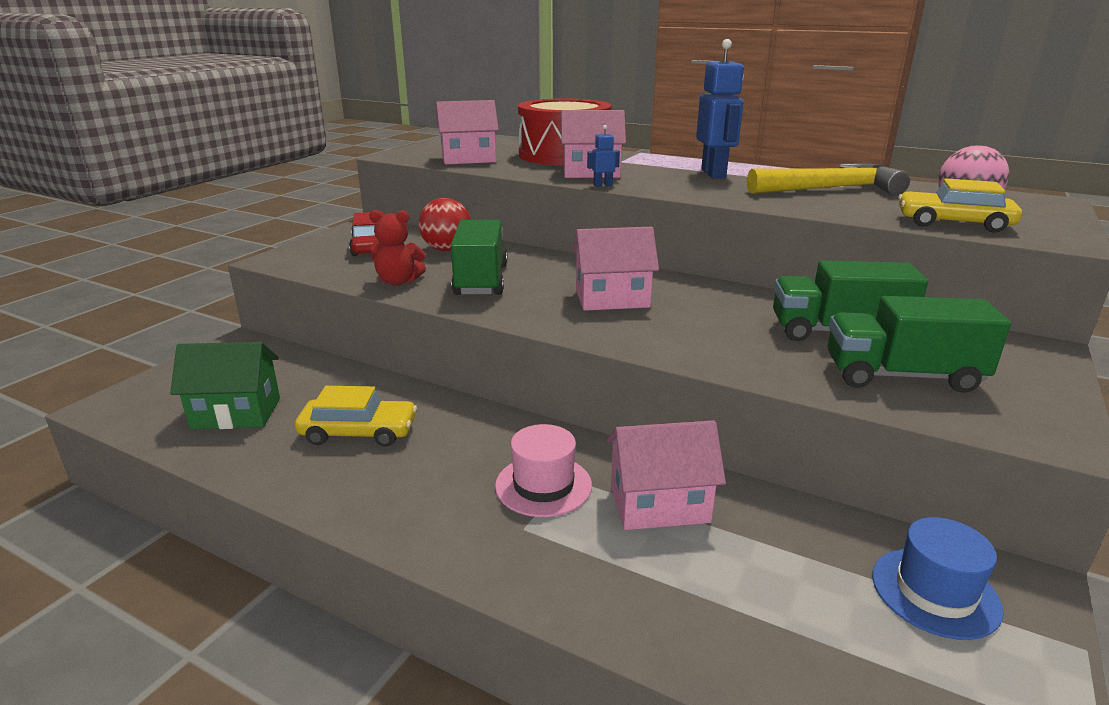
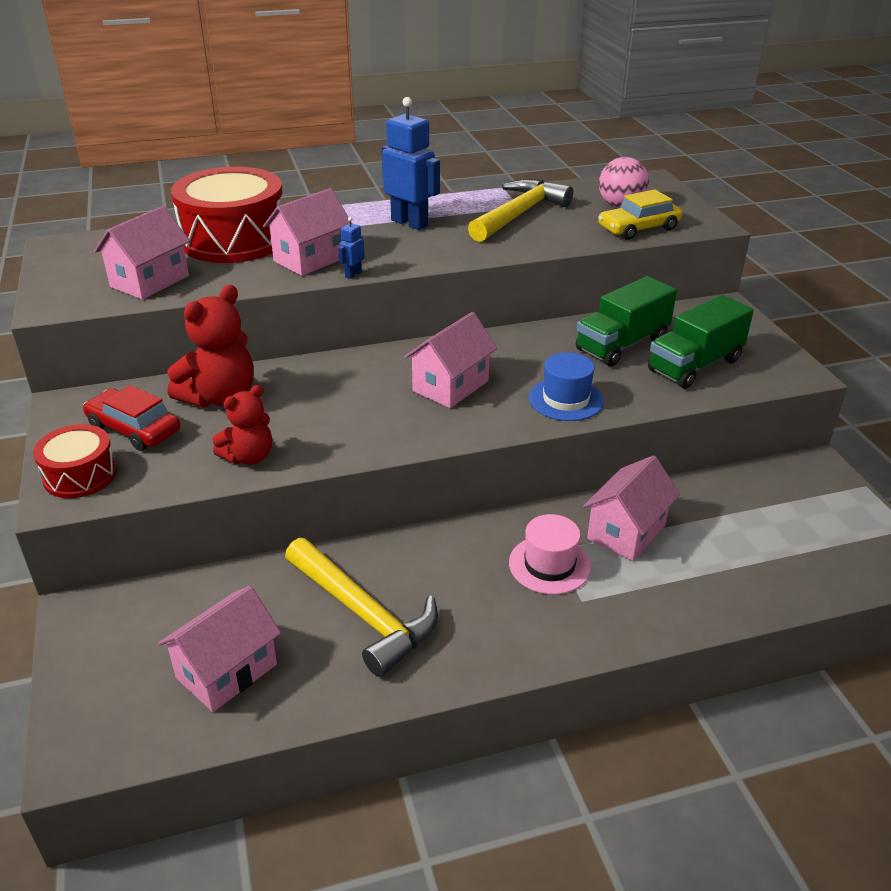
camera: 45 degrees left, 10 degrees up
green house [170,342,280,429] -> pink house [158,586,281,712]
yellow car [295,386,417,447] -> yellow hammer [285,538,438,677]
red ball [419,198,471,251] -> red teddy bear [167,285,254,408]
green truck [451,220,508,295] -> none
blue hat [872,517,1004,640] -> blue hat moved to [529,352,604,421]
none -> red drum [33,424,117,498]

